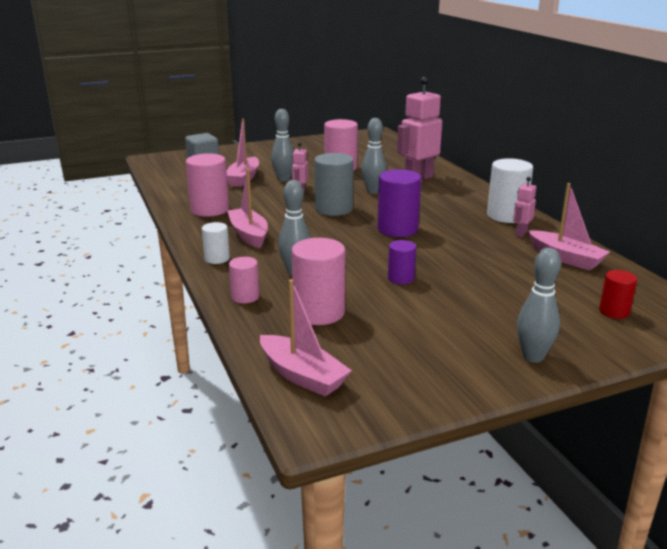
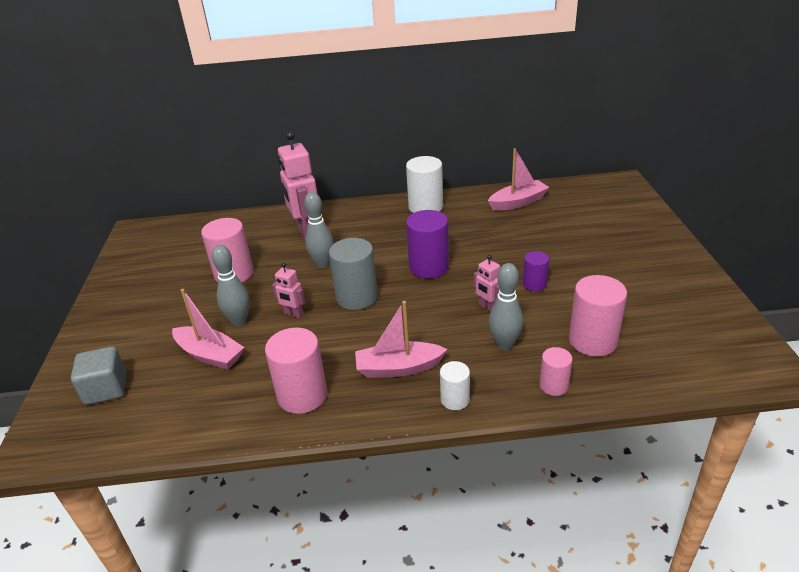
camera: 70 degrees left, 10 degrees up
pink boat [260,279,352,396] -> none
pink robot [513,177,536,237] -> pink robot moved to [474,255,500,312]
grey bowling pin [517,248,561,363] -> none
red cylinder [599,270,637,319] -> none

